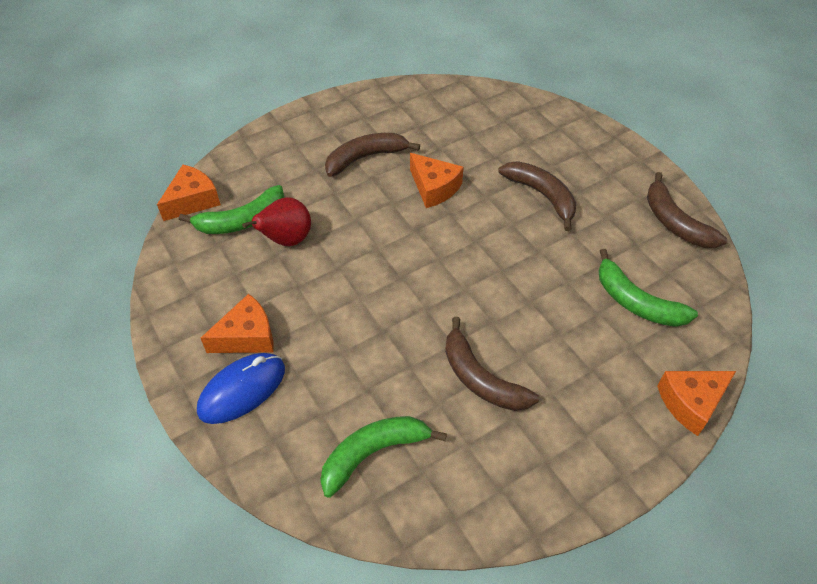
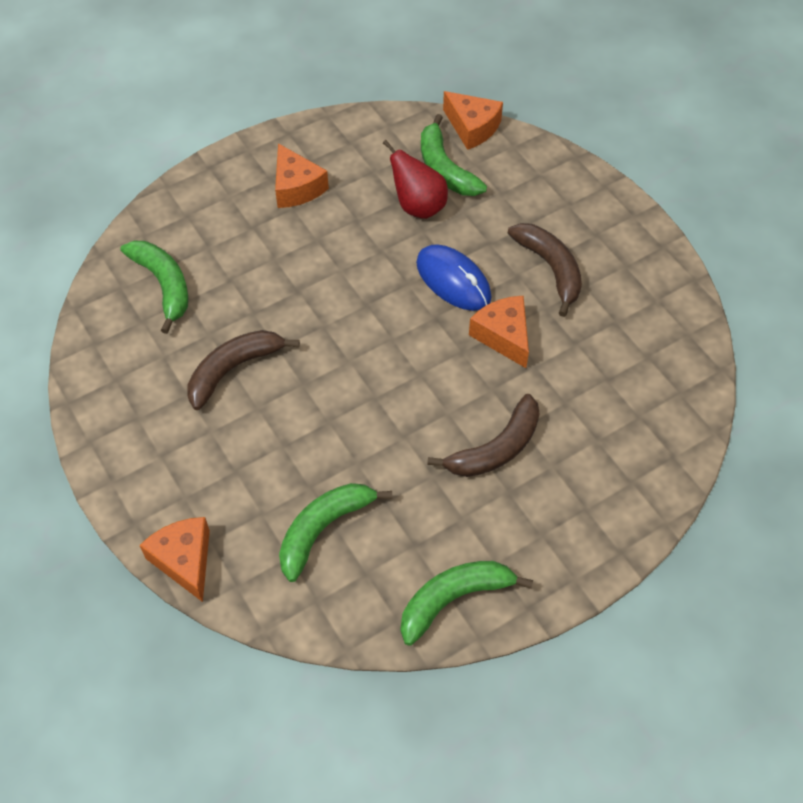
camera: 90 degrees right, 5 degrees up
blue mouse [197,353,285,424] -> blue mouse moved to [416,244,491,311]
orange cheese [410,153,464,208] -> orange cheese turned 105 degrees clockwise [469,296,529,368]
brown banana [647,172,727,248] -> green banana [401,561,533,646]

